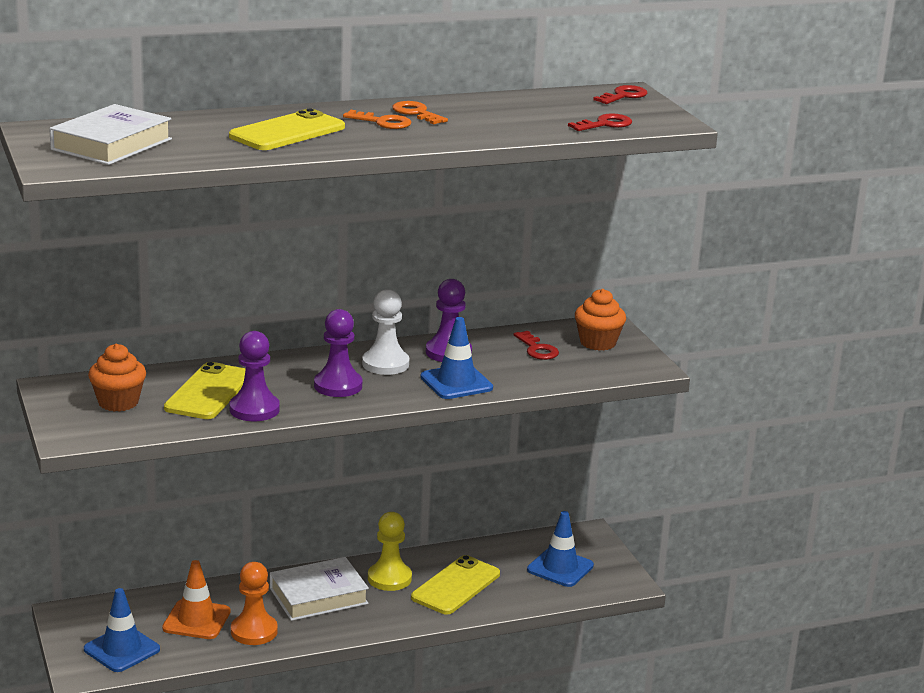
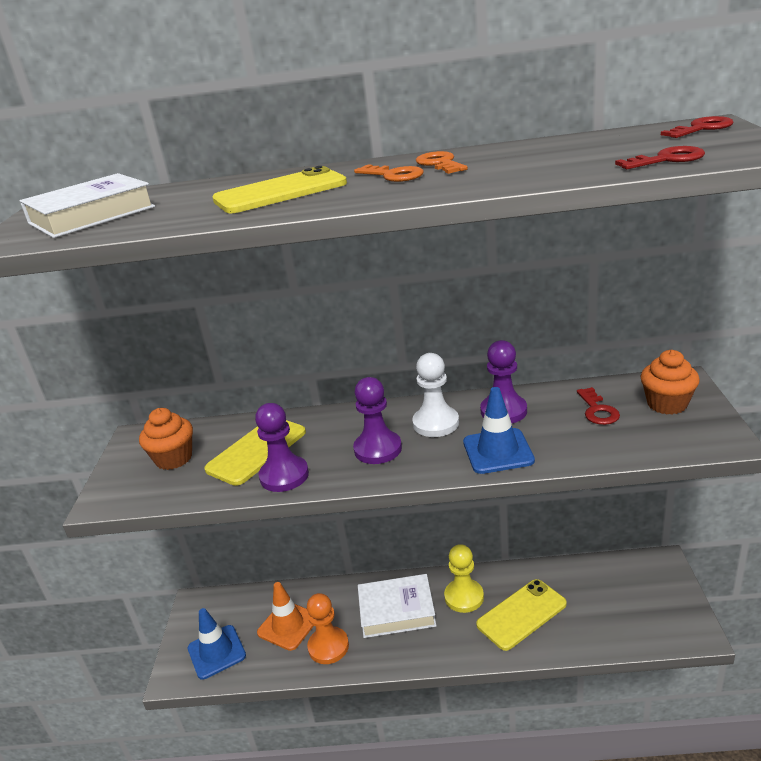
camera: 25 degrees right, 5 degrees up
blue traffic cone [527,511,594,587] -> none

